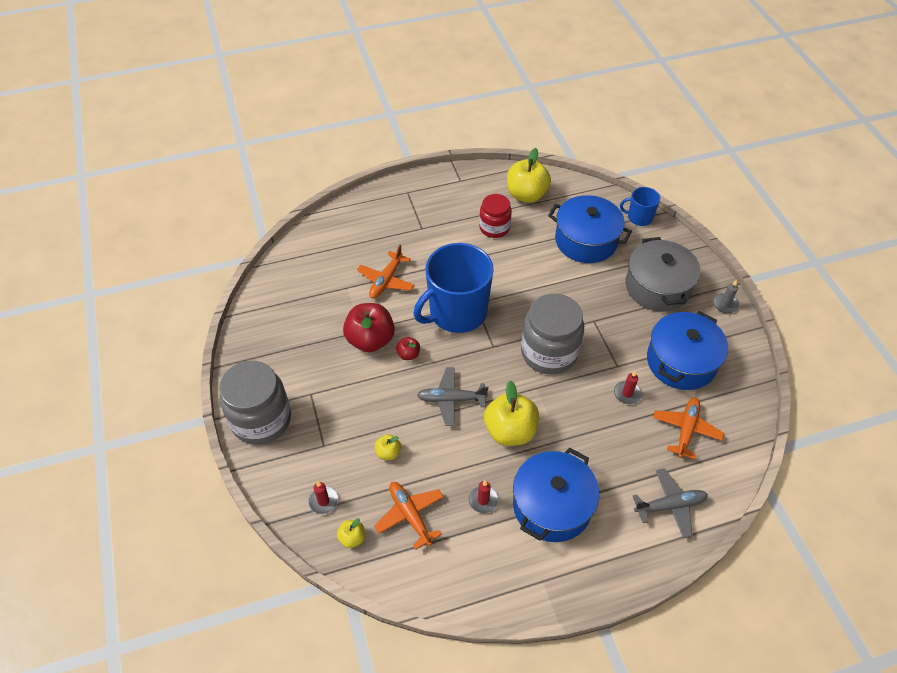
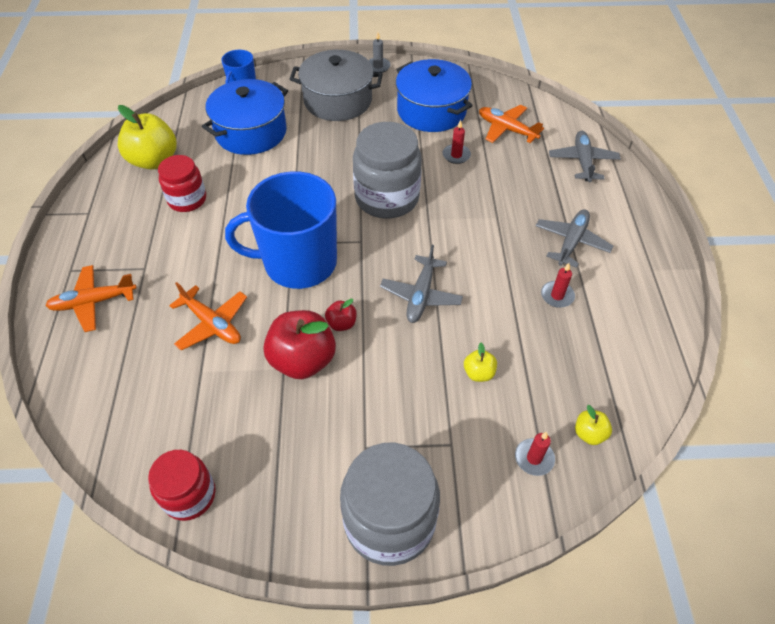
camera: 75 degrees left, 0 degrees up
orange plane [374,482,444,550] -> orange plane moved to [45,265,137,332]
blue mug [413,243,494,333] -> blue mug turned 105 degrees clockwise [225,171,337,289]
yellow apple [484,381,539,446] -> none
blue pot [513,448,599,542] -> grey plane [536,209,613,268]
none -> red jar [148,450,216,521]

